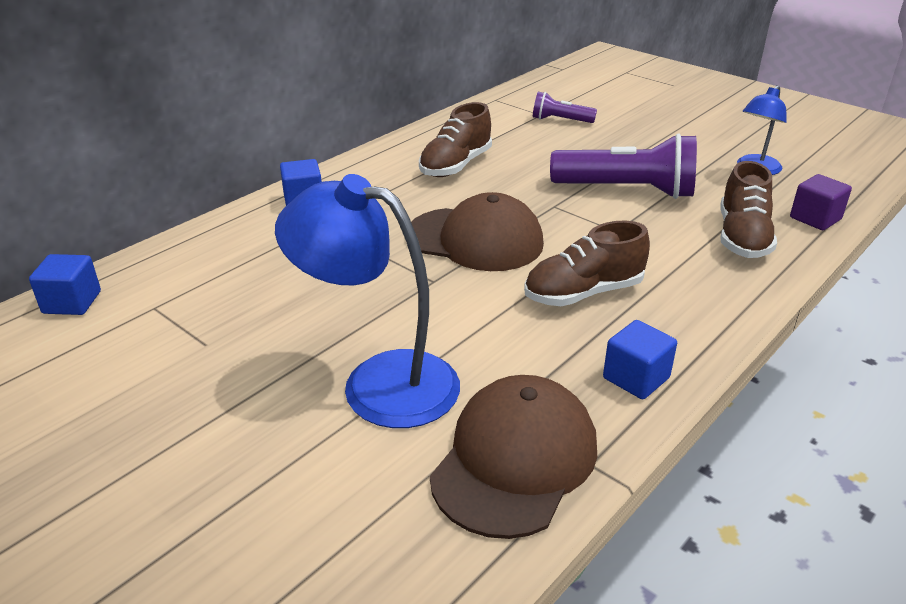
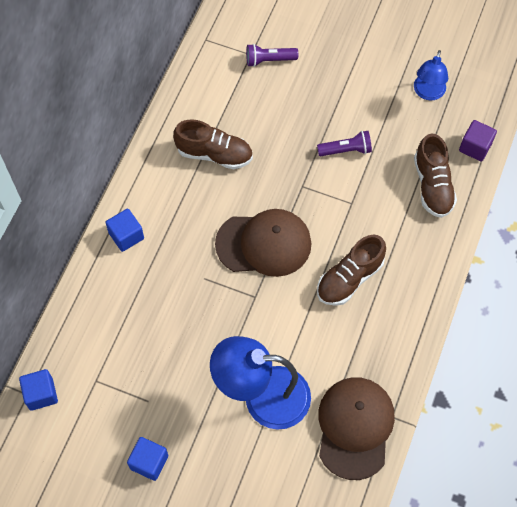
camera: 20 degrees left, 30 degrees up
brown shoe [419,102,492,177] -> brown shoe turned 90 degrees counterclockwise [173,119,253,169]
purple flashlight [550,133,697,199] -> purple flashlight [317,131,372,156], size x0.52
blue cube [603,320,677,399] -> blue cube moved to [127,437,168,481]

